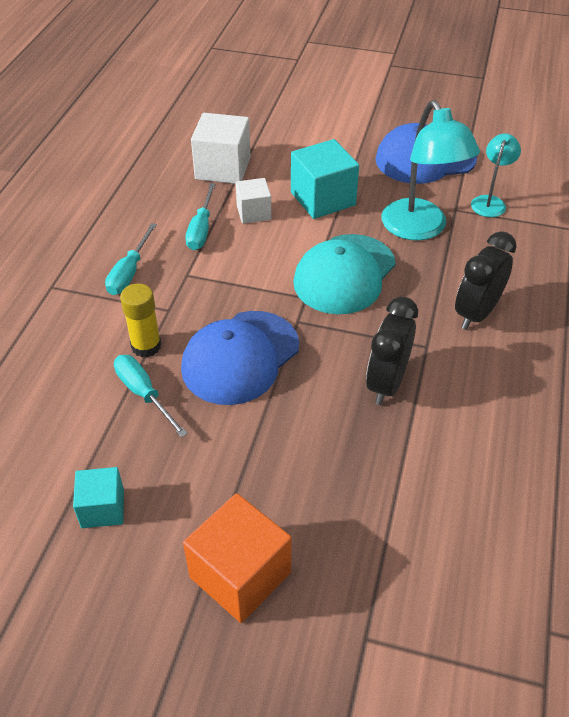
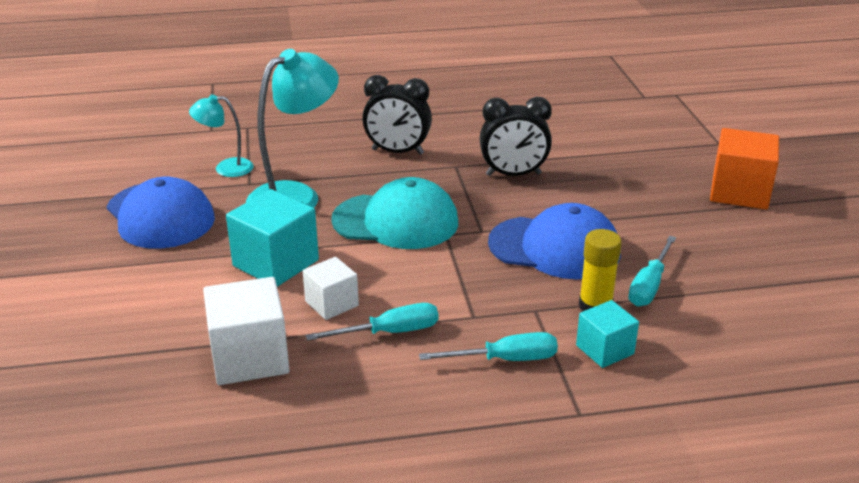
camera: 115 degrees left, 15 degrees down
turquoise cube [73,467,124,528] -> turquoise cube moved to [576,300,639,368]

